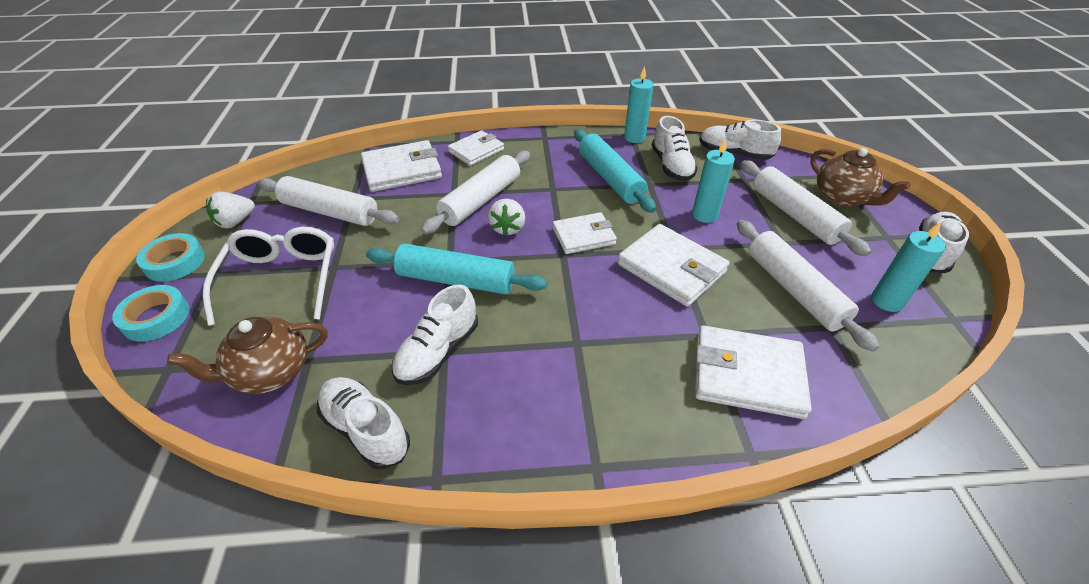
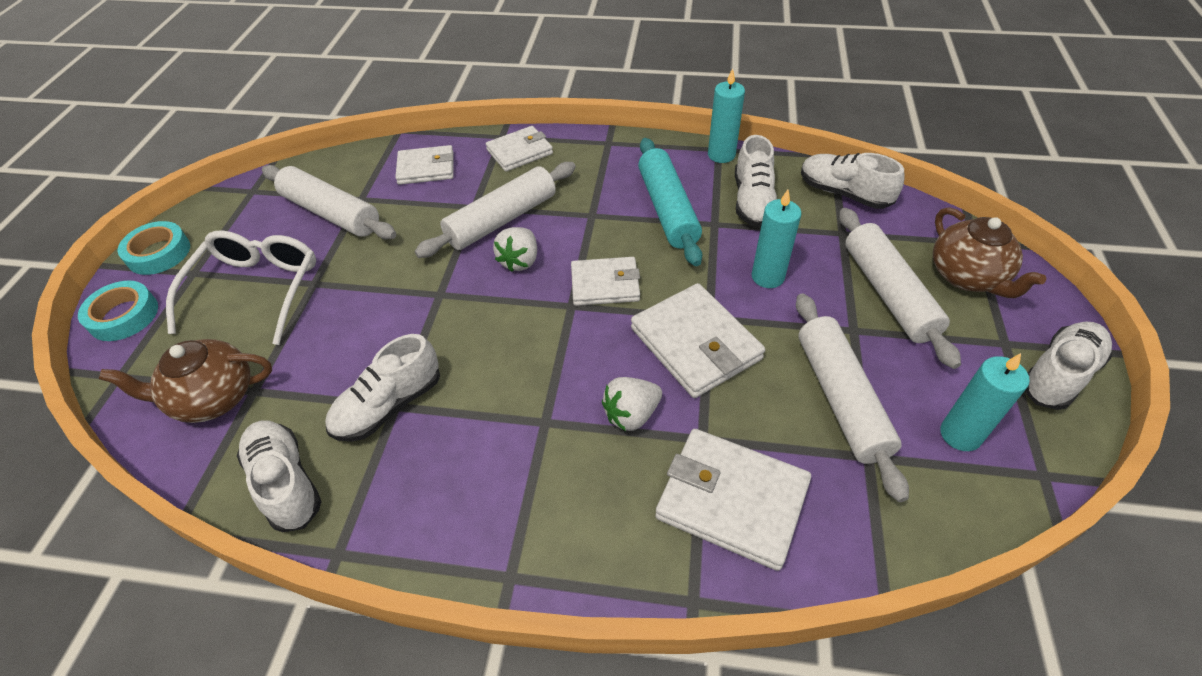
camera: 15 degrees right, 5 degrees up
white strawberry [206,192,255,228] -> white strawberry moved to [602,377,662,431]
white wallet [361,140,442,192] -> white wallet [395,145,454,185], size x0.66
turquoise rolling pin [366,244,547,294] -> none

